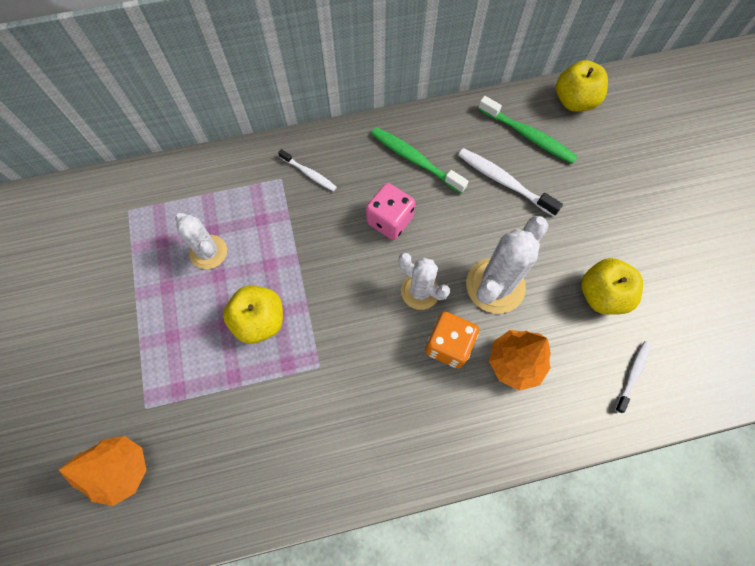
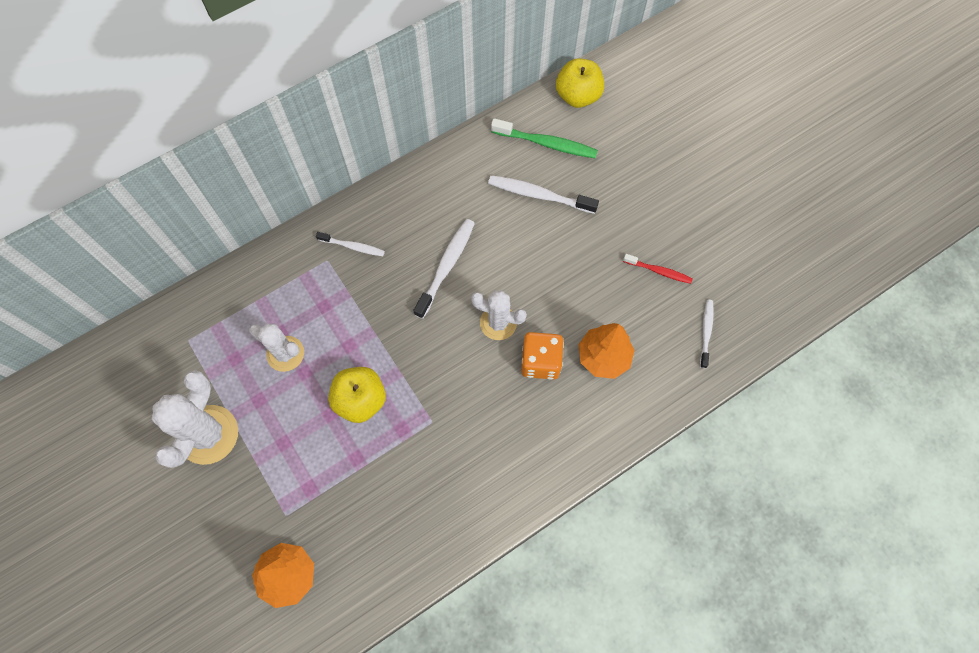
camera: 20 degrees left, 0 degrees up
pink dice [366,183,415,240] -> white toothbrush [413,219,475,319]
green toothbrush [371,127,469,194] -> none
white cactus [466,216,548,314] -> white cactus moved to [152,370,238,468]
yellow apple [581,258,643,315] -> red toothbrush [623,254,693,284]

